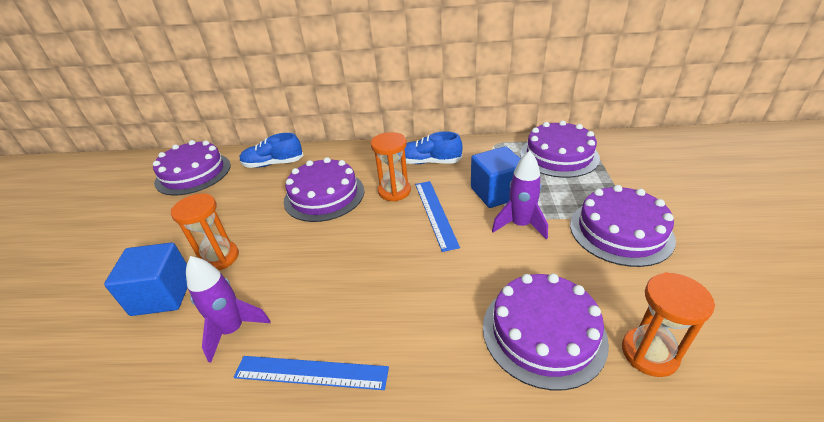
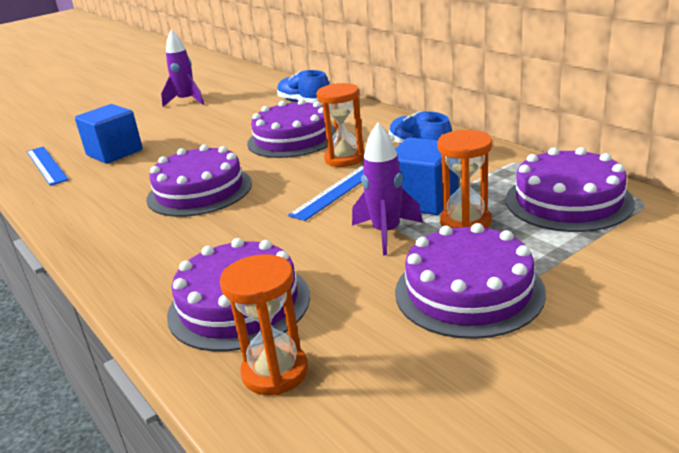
camera: 50 degrees right, 10 degrees down
purple cake [153,140,231,195] -> purple cake moved to [147,144,252,217]
orange hourglass [171,193,239,270] -> orange hourglass moved to [437,130,492,228]
purple rocket [186,256,270,363] -> purple rocket moved to [161,30,204,107]
blue ruler [234,356,389,390] -> blue ruler moved to [27,146,69,186]

